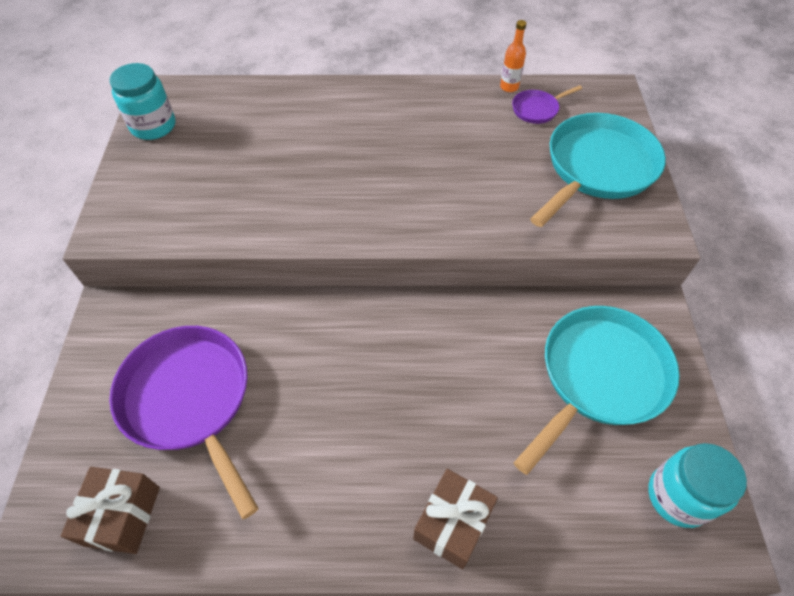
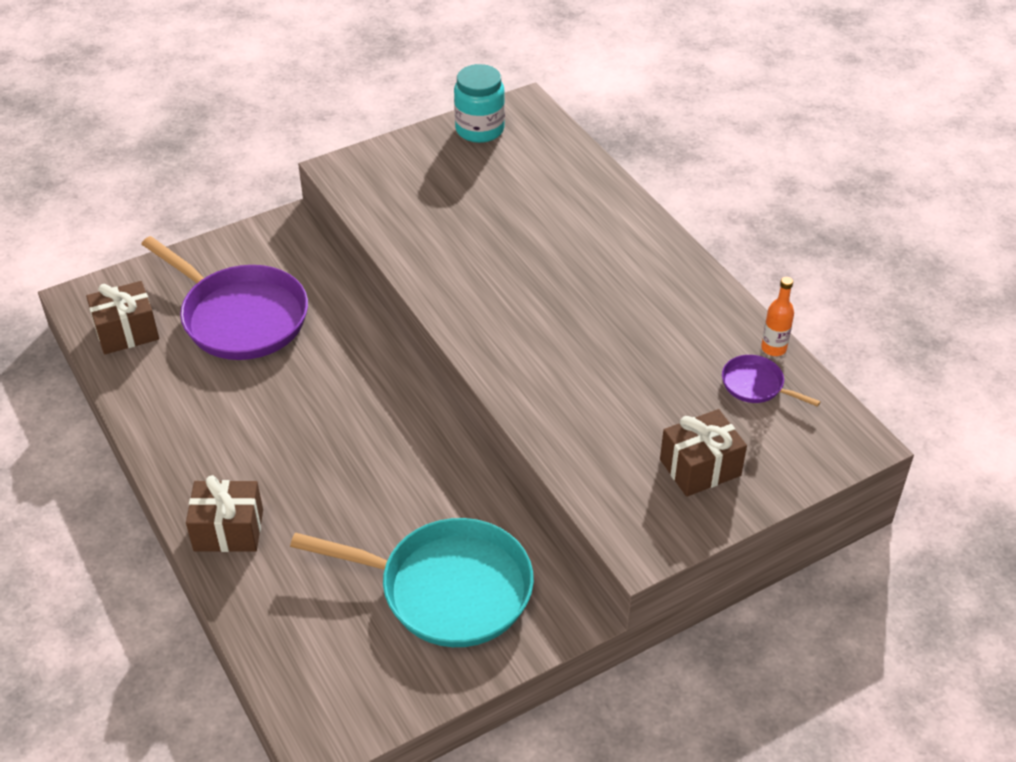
camera: 60 degrees right, 10 degrees down
purple pan [109,326,258,519] -> purple pan turned 105 degrees clockwise [141,236,308,360]
turquoise pan [530,113,666,227] -> brown gift [660,409,747,497]
turquoise jar [648,443,747,528] -> none

